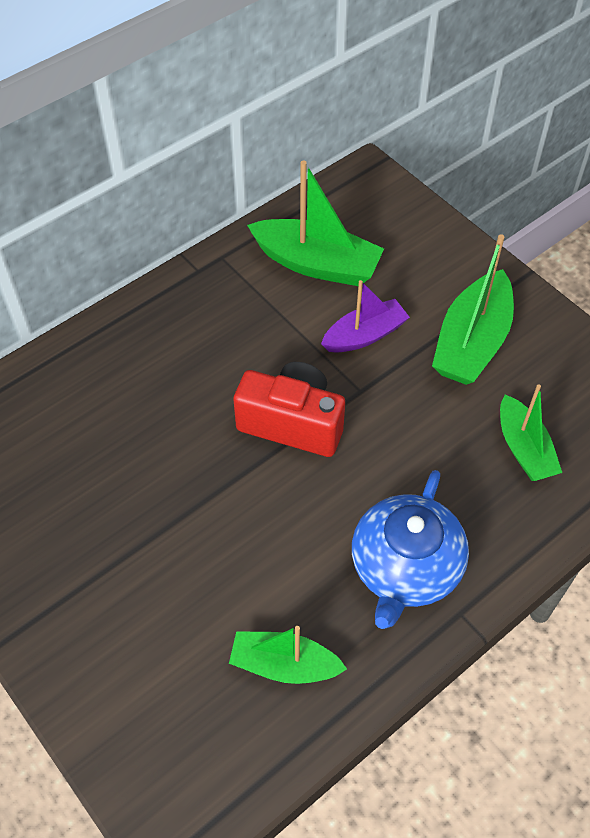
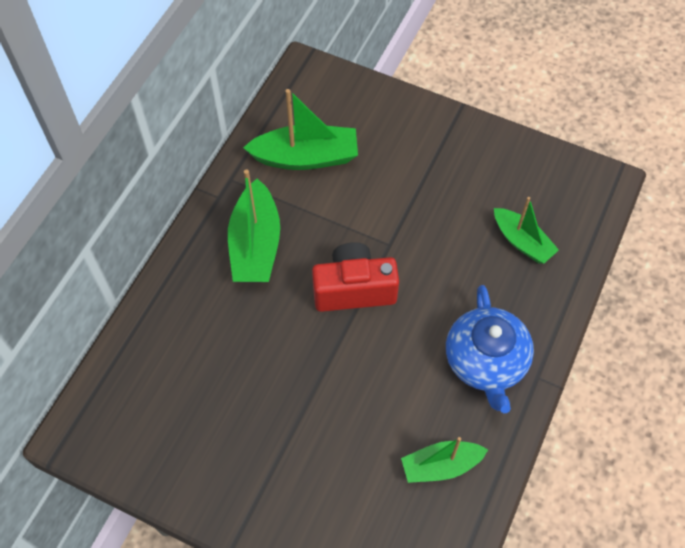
camera: 25 degrees left, 5 degrees up
purple boat [321,280,410,353] -> none
green boat [432,234,514,385] -> green boat moved to [228,169,280,282]

